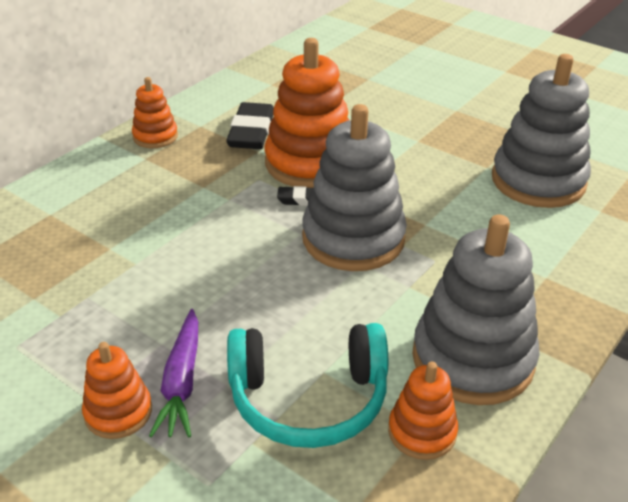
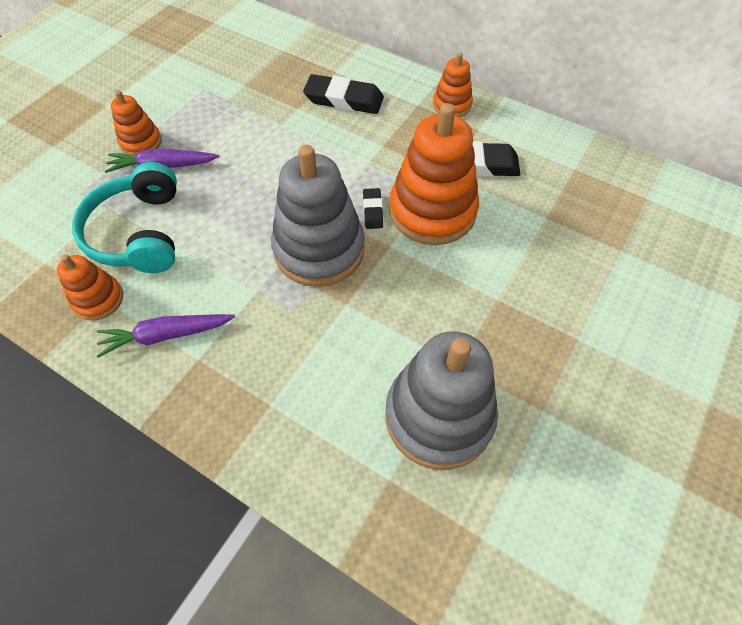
camera: 85 degrees right, 20 degrees up
grey stacking toy [412,215,539,405] -> purple carrot [97,314,235,358]
none -> black eraser [303,74,384,114]

